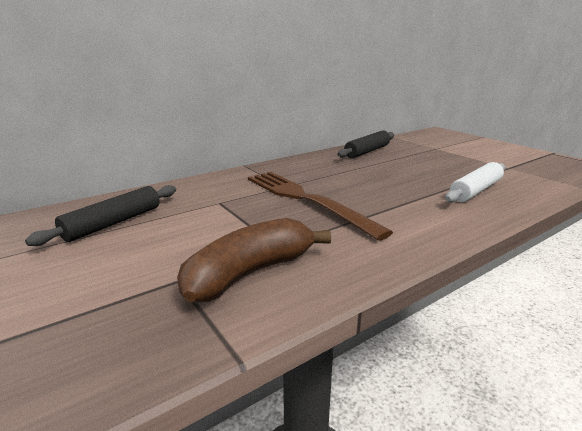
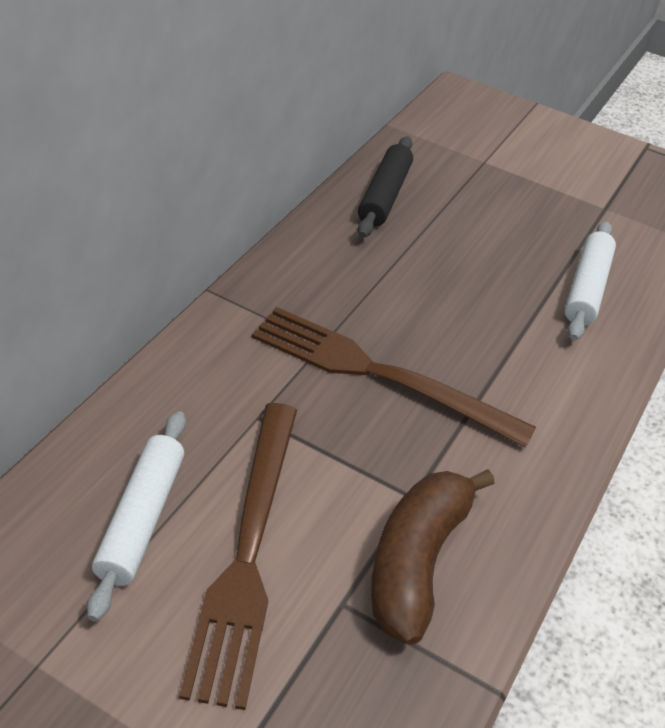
camera: 30 degrees left, 20 degrees up
black rolling pin [25,185,176,246] -> white rolling pin [87,411,186,621]
none -> brown fork [179,403,297,710]

